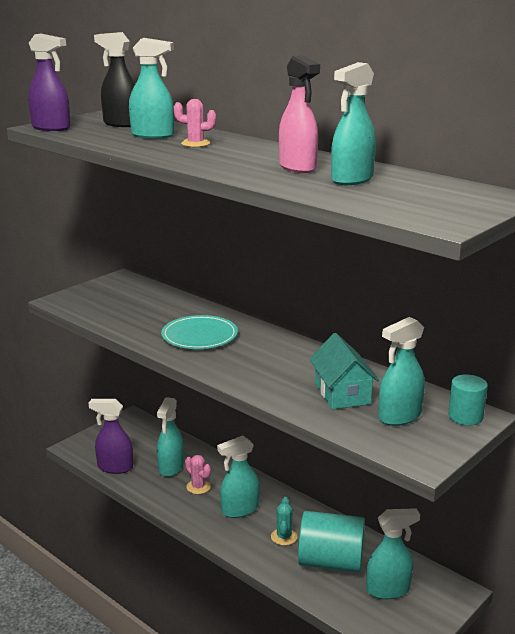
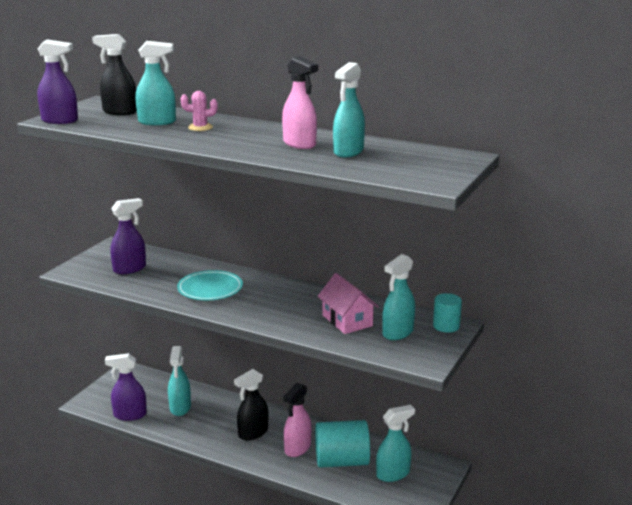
camera: 15 degrees left, 0 degrees up
pink cactus [185,455,211,494] -> none
turquoise spray bottle [217,435,259,518] -> black spray bottle [234,369,268,440]
turquoise cactus [271,497,297,546] -> pink spray bottle [283,383,311,457]
turquoise house [309,333,380,409] -> pink house [317,273,379,334]
none -> purple spray bottle [110,198,146,274]

